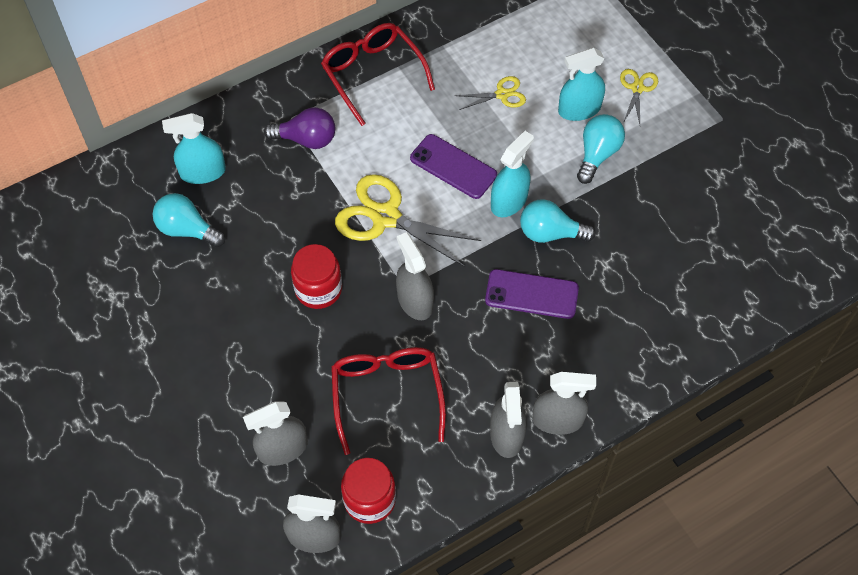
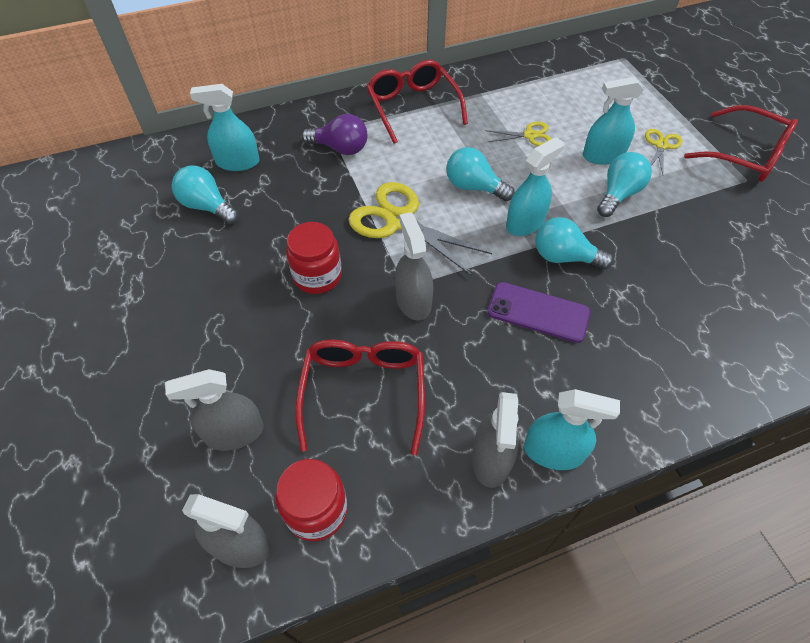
camera: 10 degrees right, 5 degrees down
purple phone [410,134,497,199] -> turquoise light bulb [446,147,515,201]
grey spray bottle [532,372,596,435] -> turquoise spray bottle [524,389,620,470]
none -> red glasses [684,105,798,182]

